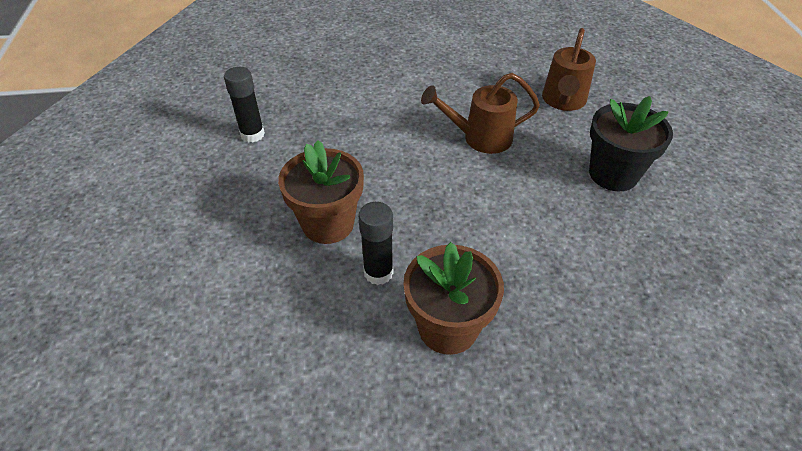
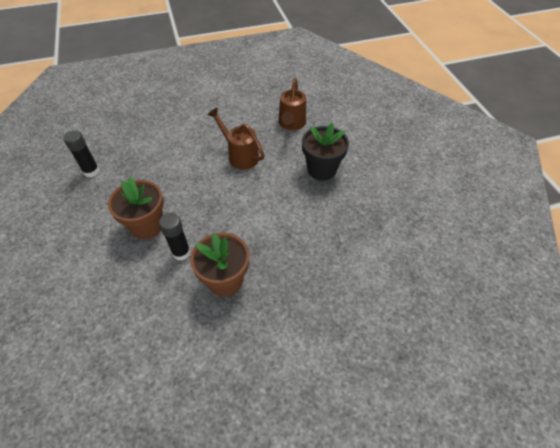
camera: 10 degrees left, 5 degrees up
brown watering can [421,73,540,154] -> brown watering can turned 60 degrees clockwise [207,108,264,170]

